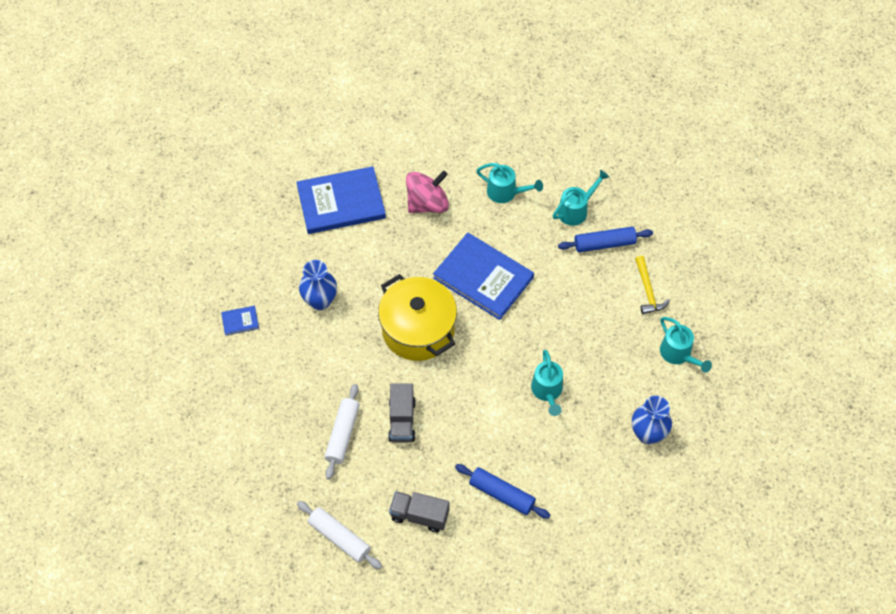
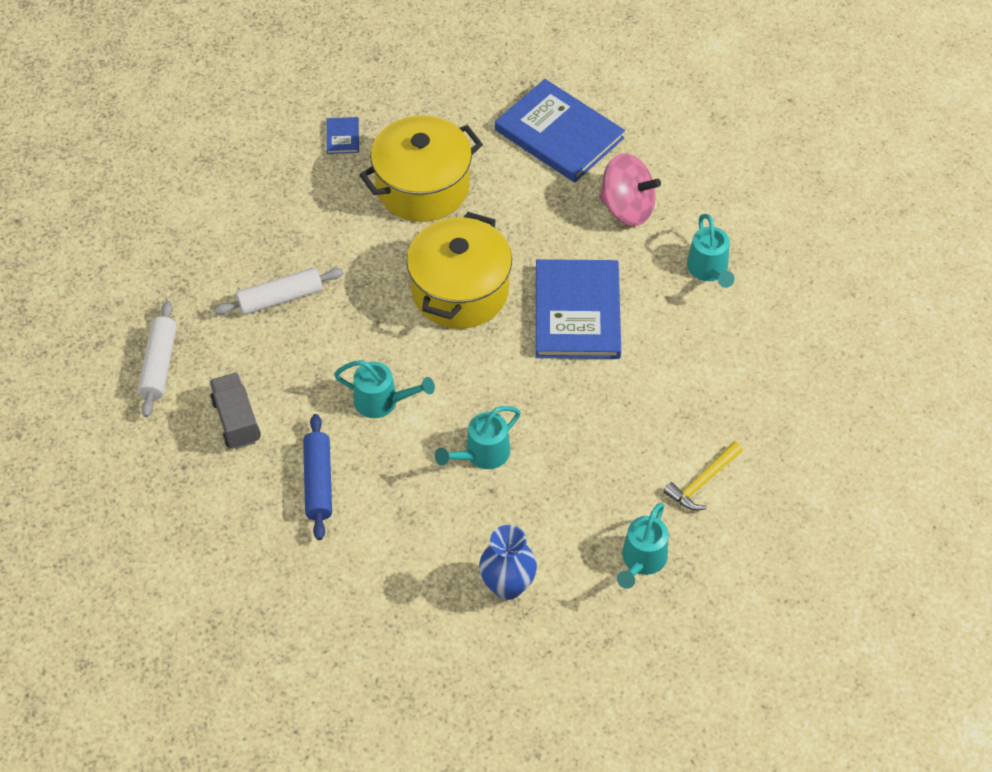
camera: 55 degrees right, 5 degrees down
blue book [221,306,259,335] -> blue book turned 45 degrees clockwise [327,117,359,154]
blue vase [299,260,337,310] -> yellow pot [359,115,483,222]
grey truck [388,383,416,442] -> none
turquoise watering can [553,170,609,226] -> turquoise watering can moved to [334,360,435,418]
blue rolling pin [558,227,653,252] -> none

